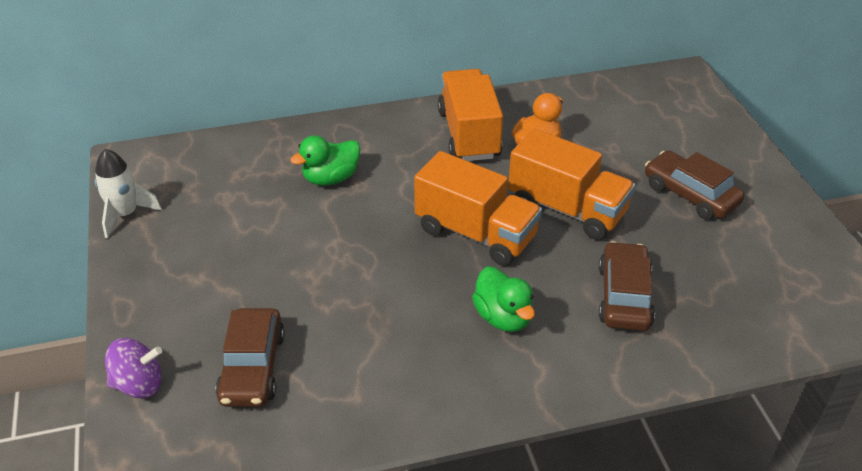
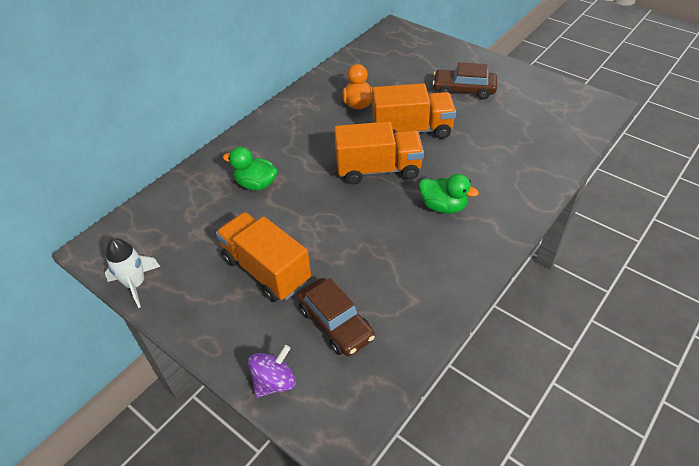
camera: 35 degrees left, 5 degrees up
green duck [290,135,360,186] -> green duck turned 90 degrees clockwise [223,147,278,191]
orange truck [438,69,503,161] -> orange truck moved to [216,212,311,302]
brown car [599,241,655,331] -> none

